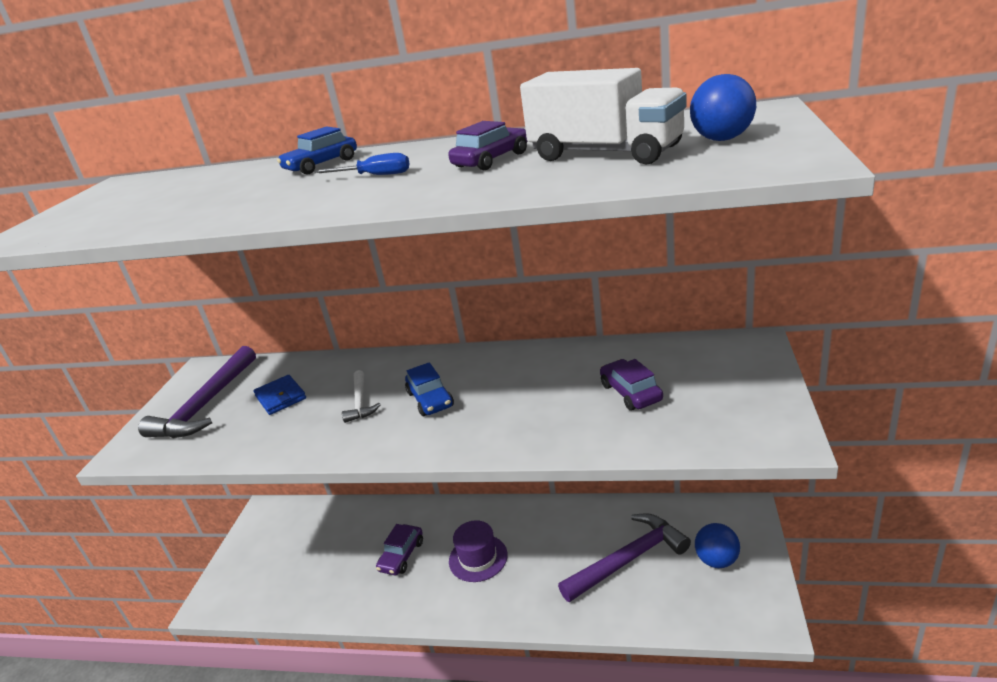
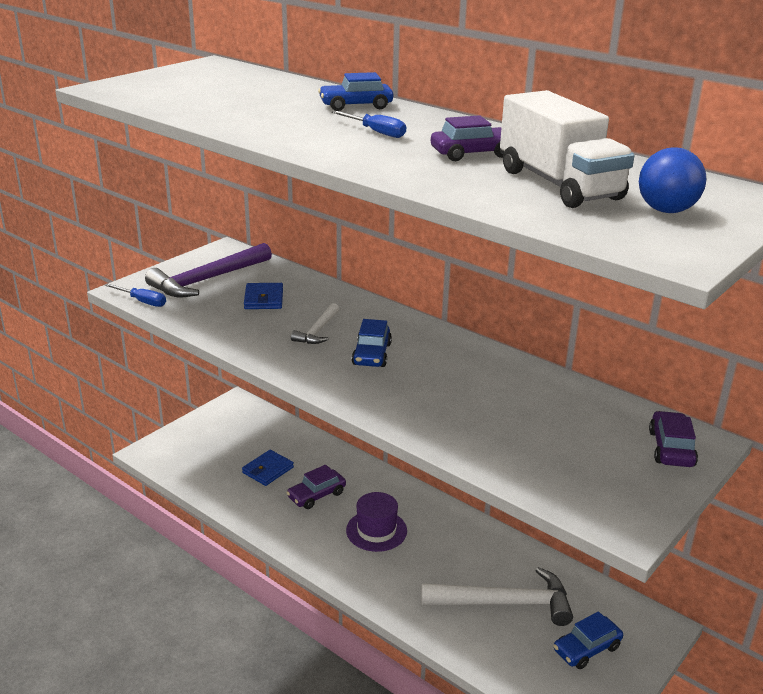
camera: 25 degrees right, 0 degrees up
purple hammer [558,513,691,602] -> white hammer [421,567,573,626]
purple car [600,359,663,411] -> purple car moved to [649,411,698,467]
blue ball [695,523,740,568] -> blue car [554,611,623,669]
none -> blue screwdriver [104,283,166,307]
none -> blue wallet [242,450,294,486]

